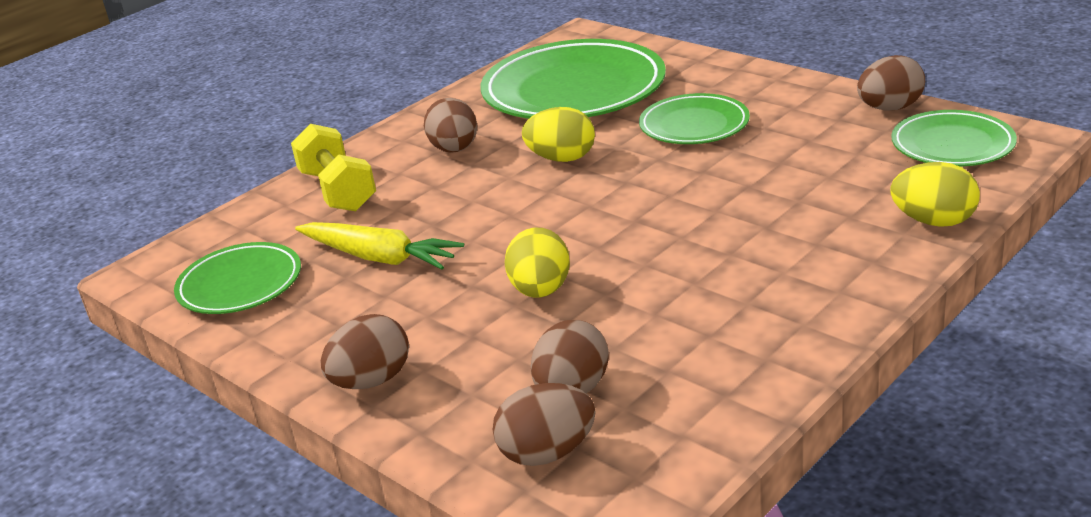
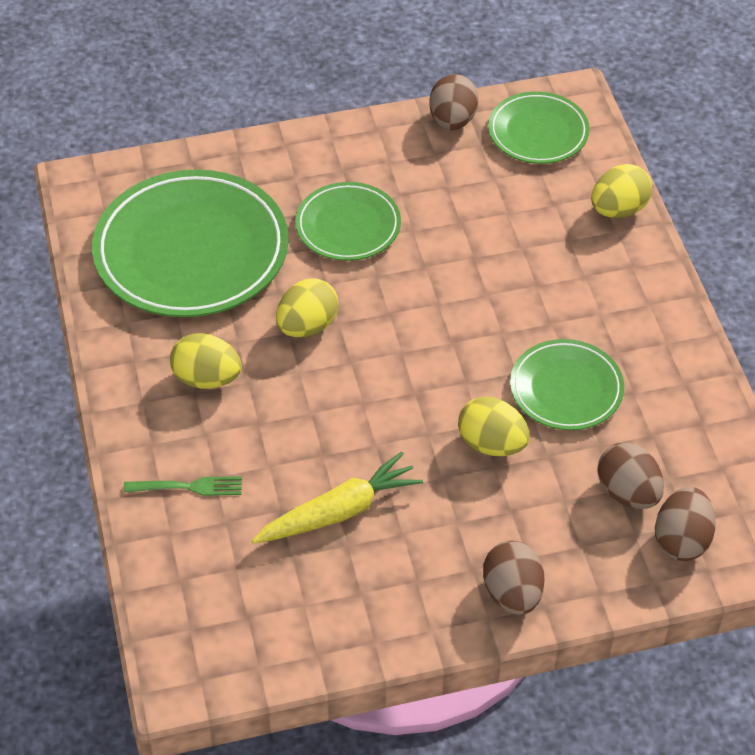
camera: 60 degrees left, 20 degrees up
green plate [174,242,301,314] -> green plate moved to [510,339,624,430]
yellow dumbbell [291,124,376,211] -> green fork [123,476,242,496]
brown egg [424,98,477,153] -> yellow egg [170,333,242,389]

